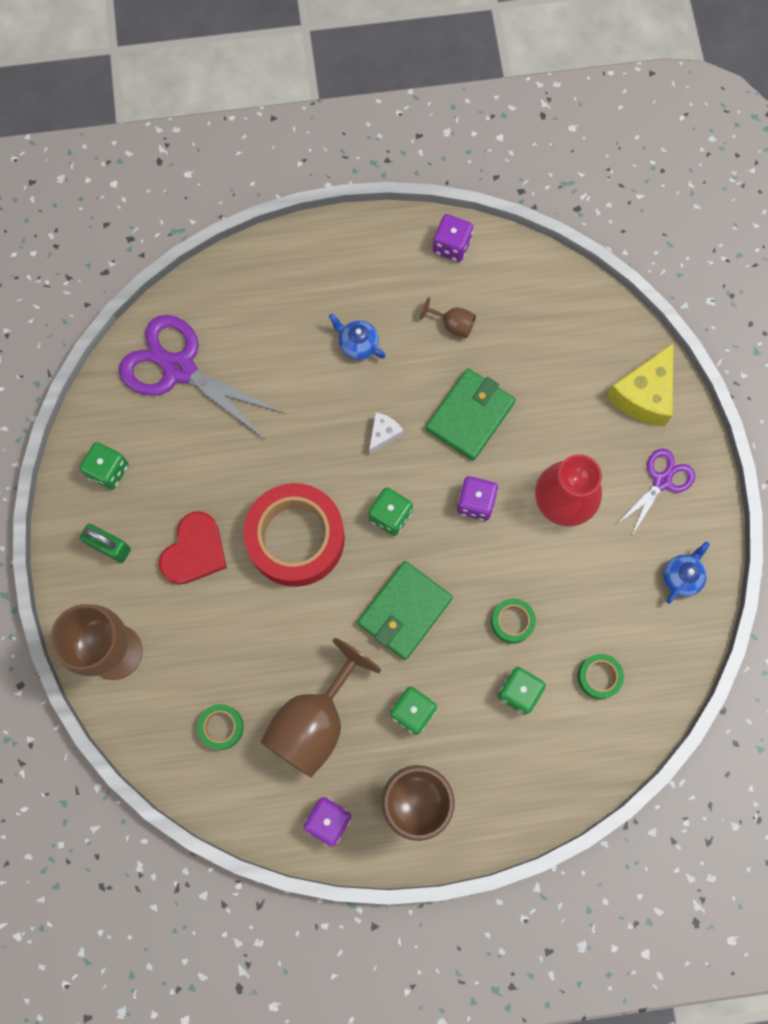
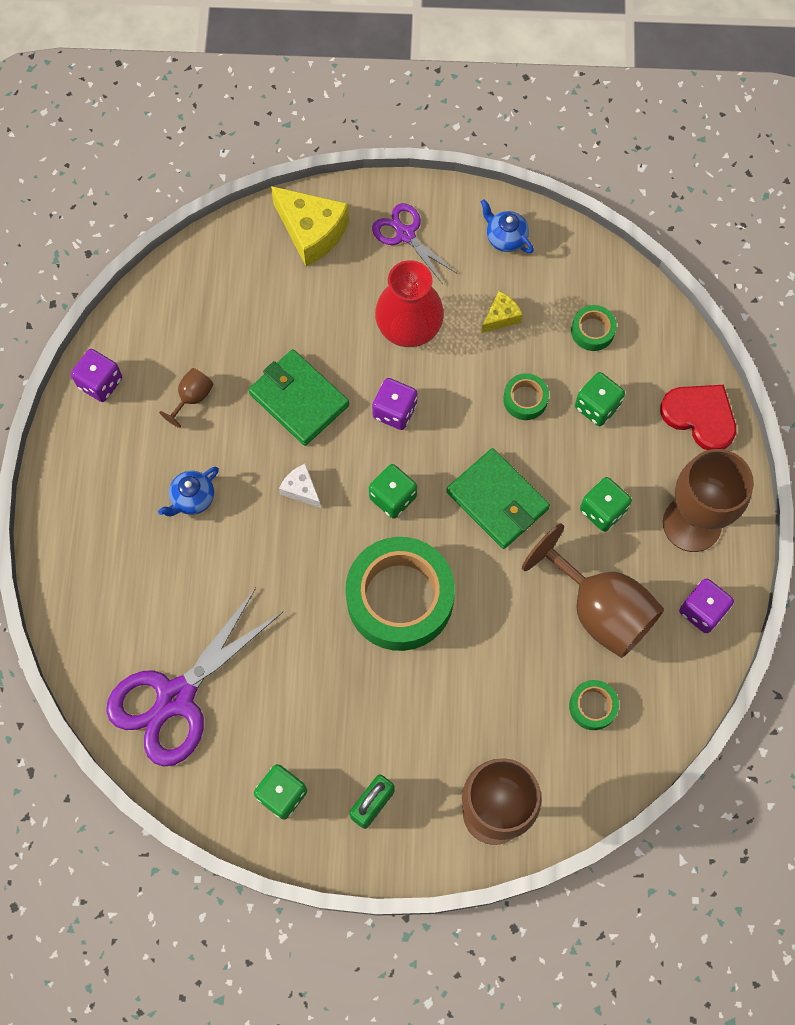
camera: 80 degrees left, 5 degrees down
red heart [159,511,227,585] -> red heart moved to [660,385,736,450]
red tape [243,483,345,587] -> green tape [345,537,455,651]
none -> yellow cheese [481,291,523,333]

